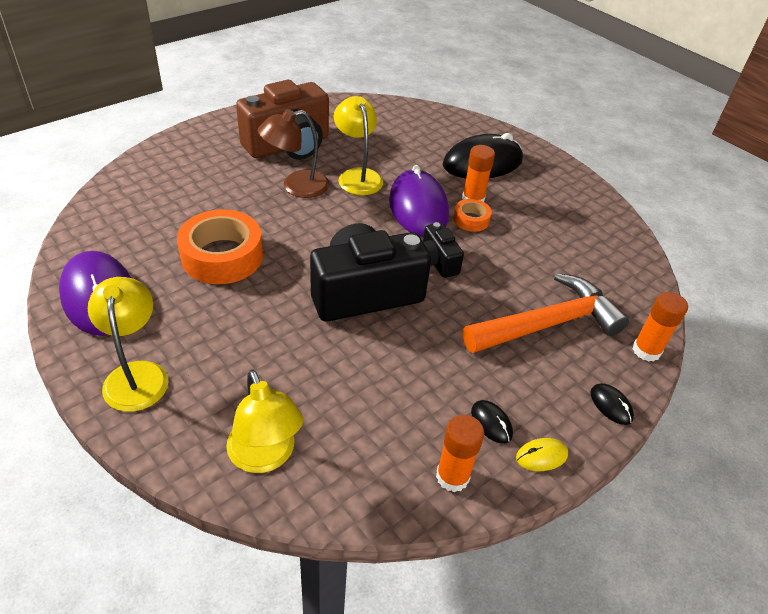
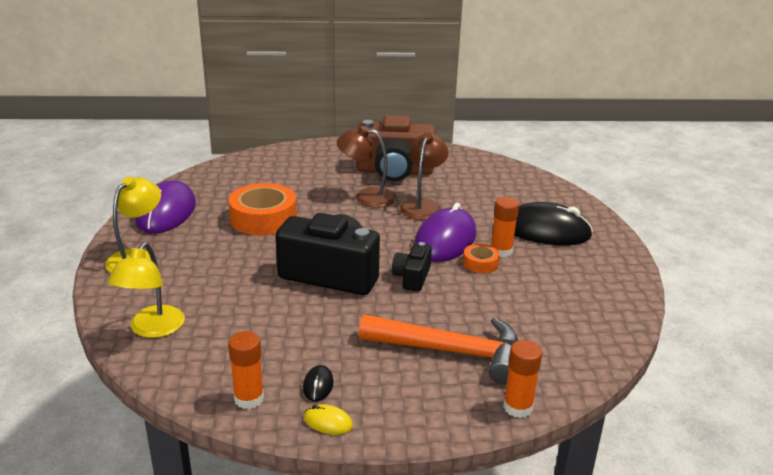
camera: 40 degrees right, 15 degrees down
yellow lamp [334,96,383,195] -> brown lamp [400,132,449,220]
black mouse [590,383,634,425] -> none

